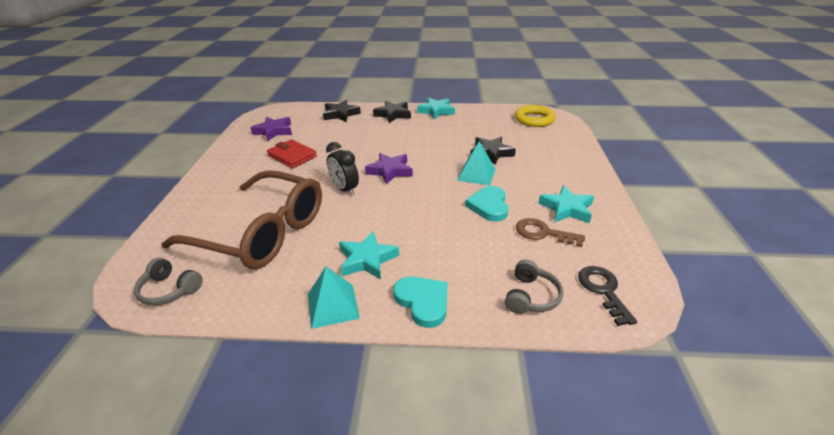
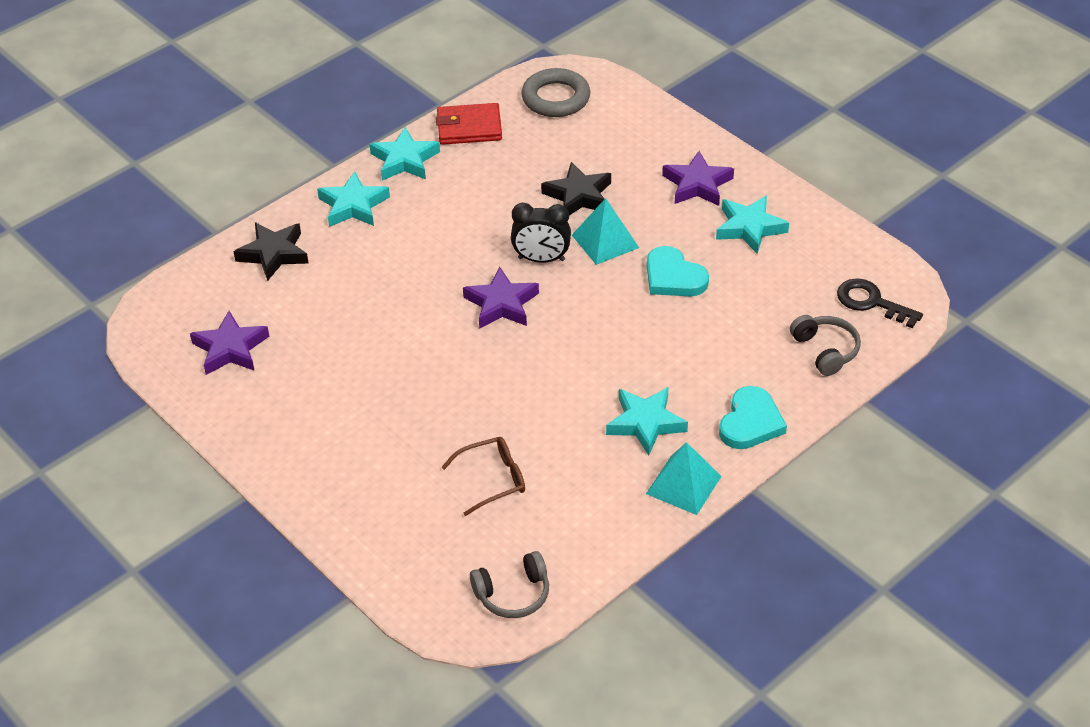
camera: 45 degrees left, 10 degrees up
brown glasses [161,170,322,269] -> brown glasses [442,437,525,516], size x0.40
red wallet [267,139,317,168] -> red wallet moved to [436,103,502,145]
black clock [326,142,359,196] -> black clock moved to [511,203,571,263]
black star [373,101,411,123] -> turquoise star [317,171,390,227]
turquoise heart [393,277,448,328] -> turquoise heart turned 105 degrees clockwise [719,386,787,449]
yellow ring [515,105,556,127] -> grey ring [521,68,590,117]
brown key [516,218,585,247] -> none
none -> purple star [662,151,734,206]

